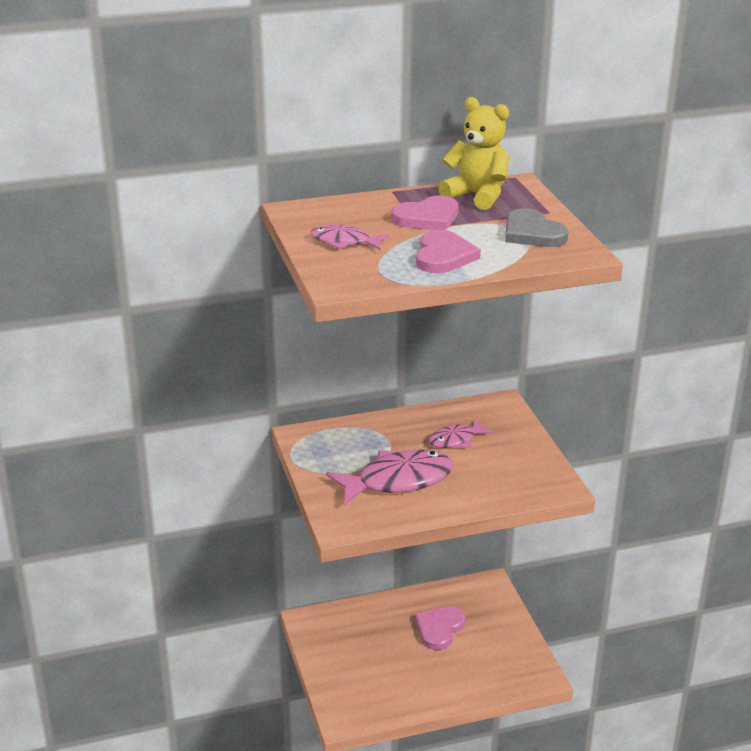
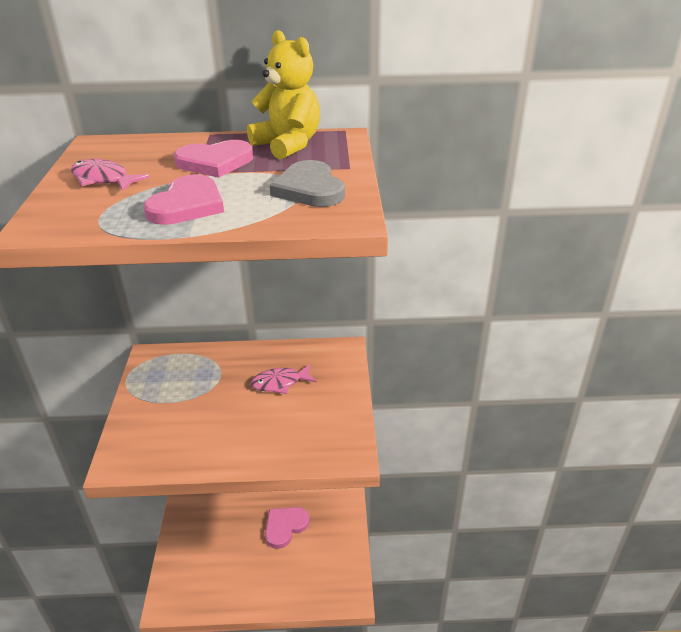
camera: 15 degrees right, 5 degrees up
pink fish [326,450,453,506] -> none

